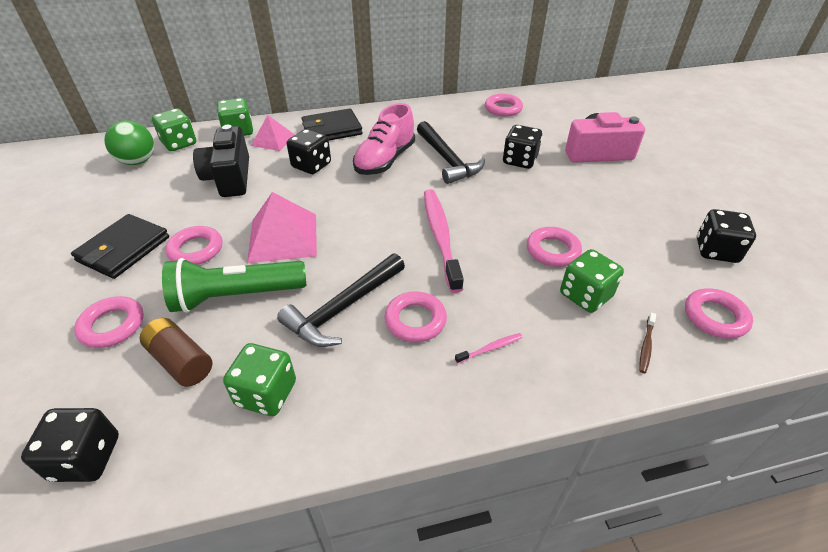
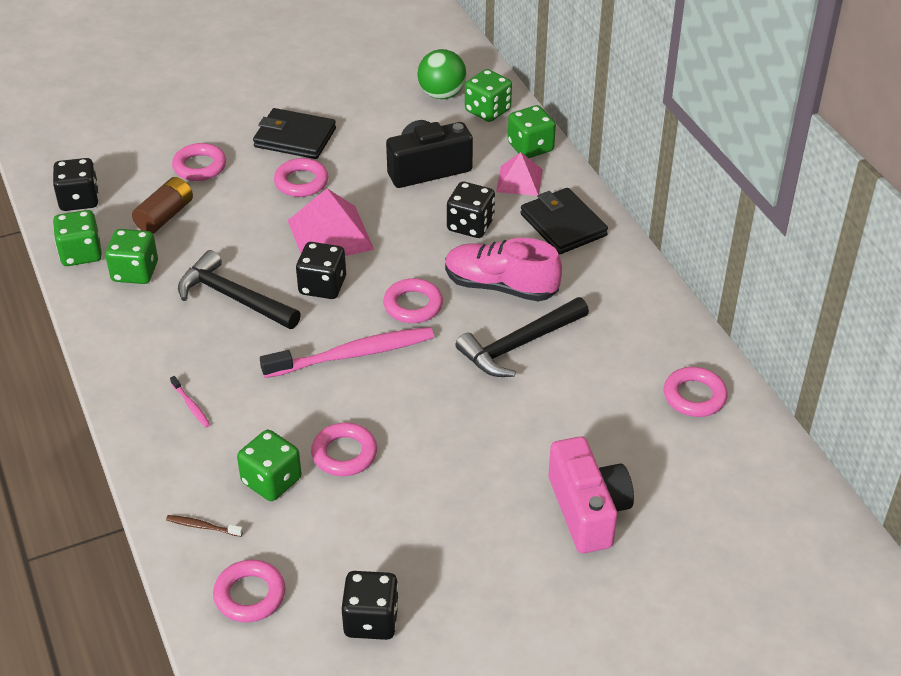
camera: 80 degrees right, 0 degrees up
green flashlight [162,258,306,313] -> none
pink ring [385,291,447,342] -> pink ring moved to [383,278,443,323]
black dice [503,125,542,169] -> black dice moved to [296,242,346,299]
none -> green dice [53,210,102,266]

